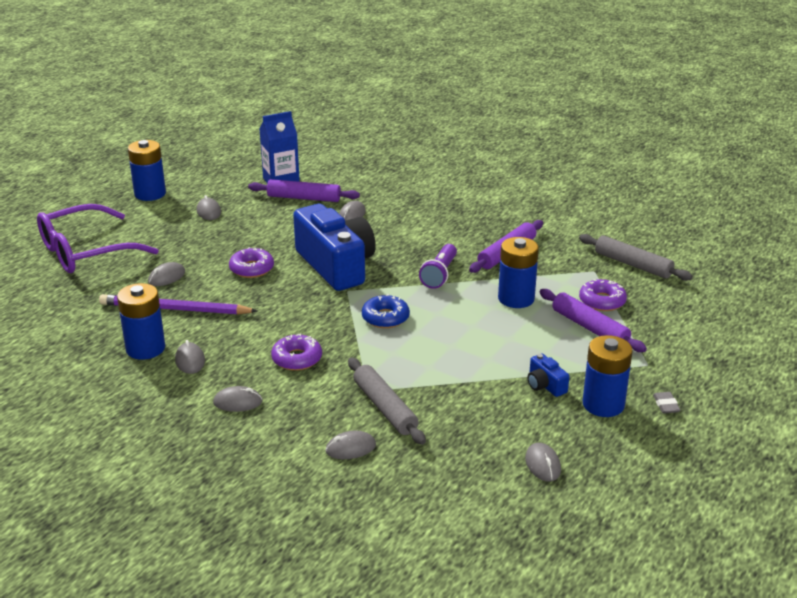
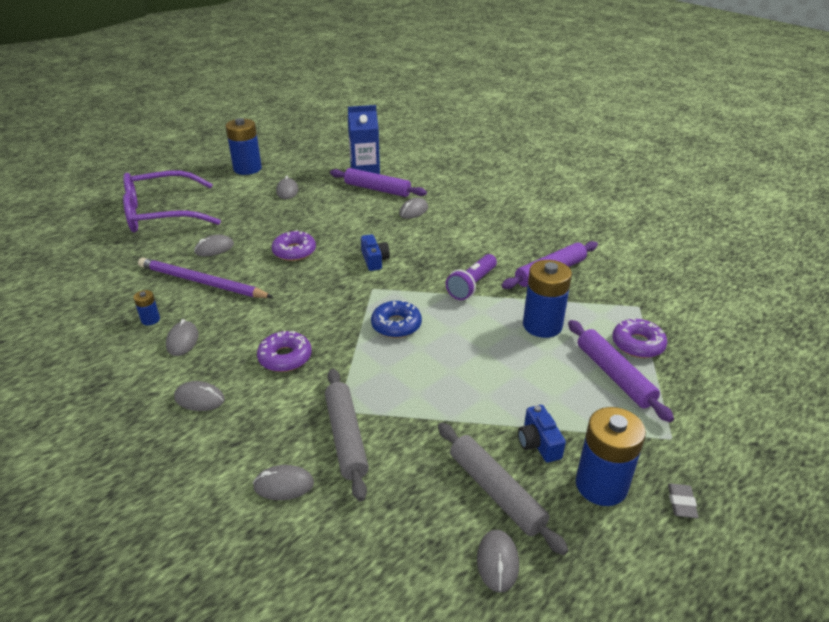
camera: 15 degrees right, 5 degrees up
blue battery [117,283,165,360] -> blue battery [134,290,160,325], size x0.47
blue camera [293,204,376,291] -> blue camera [361,234,390,271], size x0.40
grey rolling pin [579,234,693,281] -> grey rolling pin moved to [438,423,569,555]

